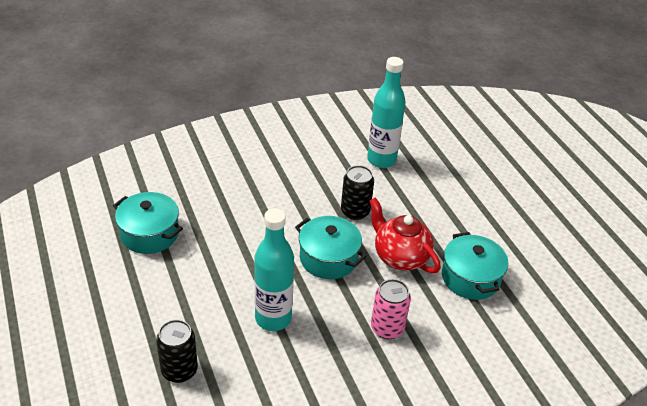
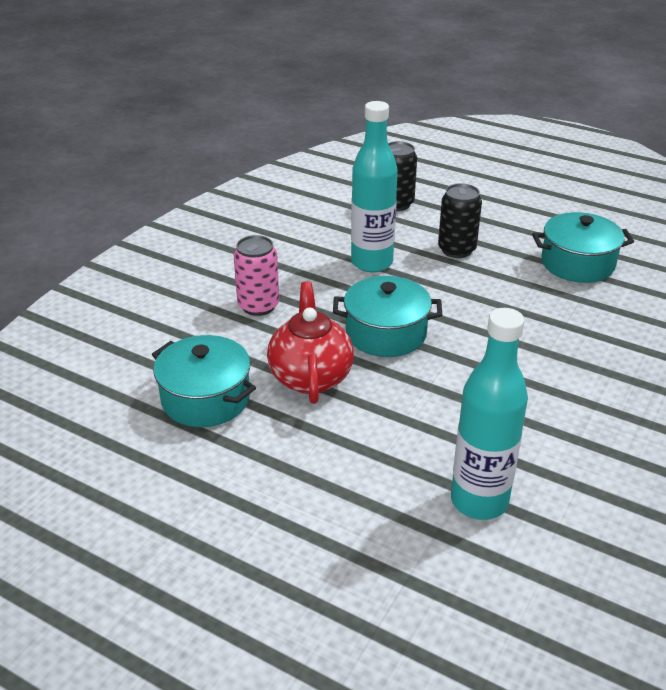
camera: 145 degrees right, 5 degrees down
black can [341,165,374,220] -> black can moved to [438,183,482,258]
red teapot [369,197,441,273] -> red teapot turned 105 degrees counterclockwise [267,281,354,404]

